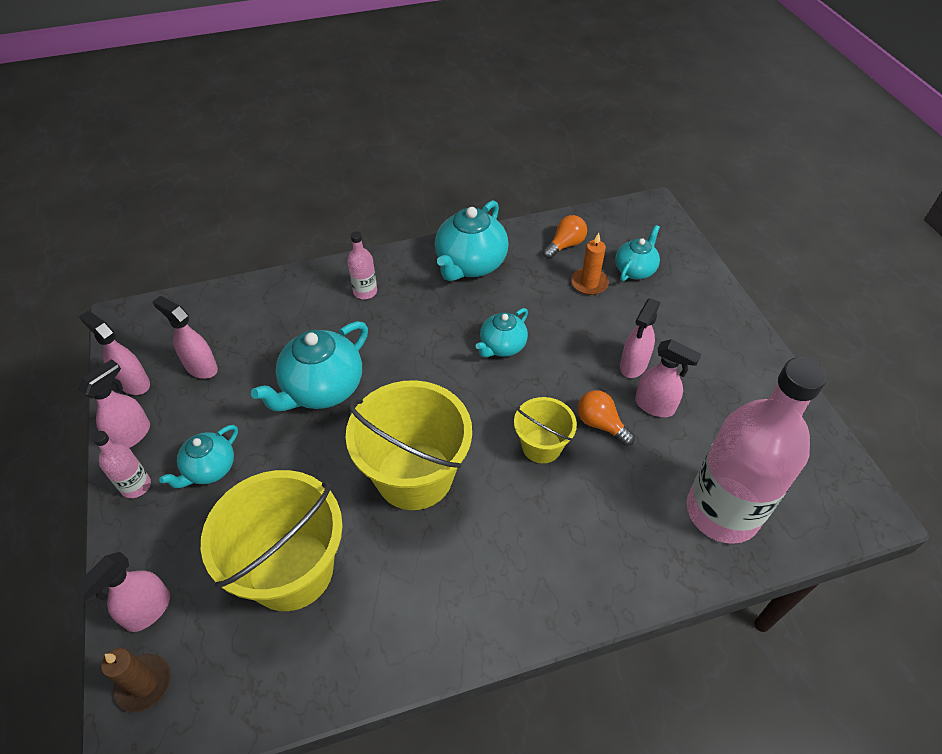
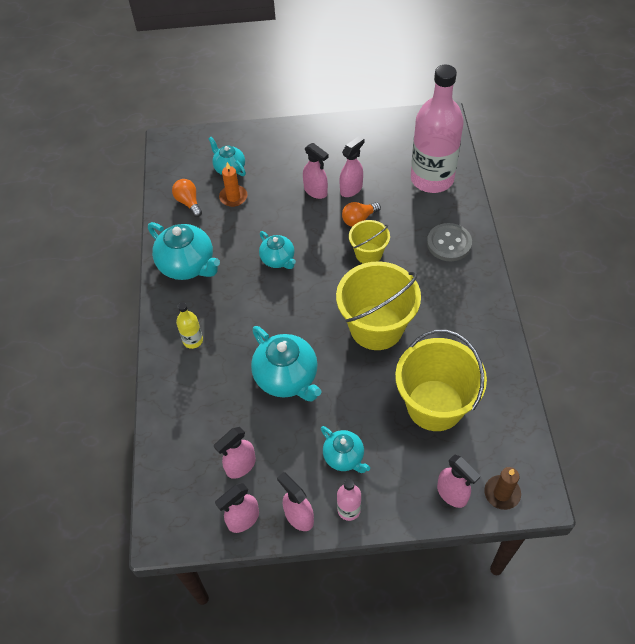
camera: 75 degrees left, 5 degrees up
pink bottle [347,231,377,299] -> yellow bottle [176,302,203,349]
none -> grey button [427,223,472,261]

